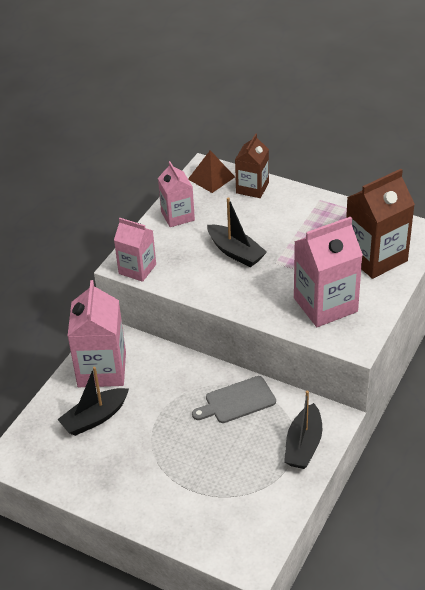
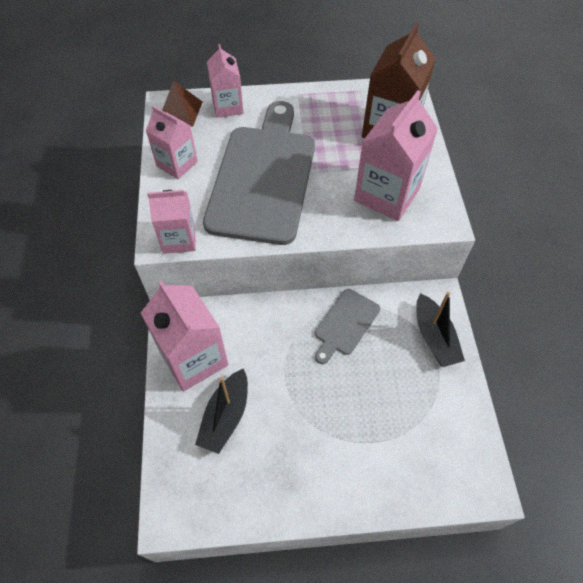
camera: 35 degrees left, 15 degrees up
black boat [207,197,267,267] -> grey cutting board [203,101,315,245]
brown carton [235,133,269,198] -> pink carton [207,44,244,118]

